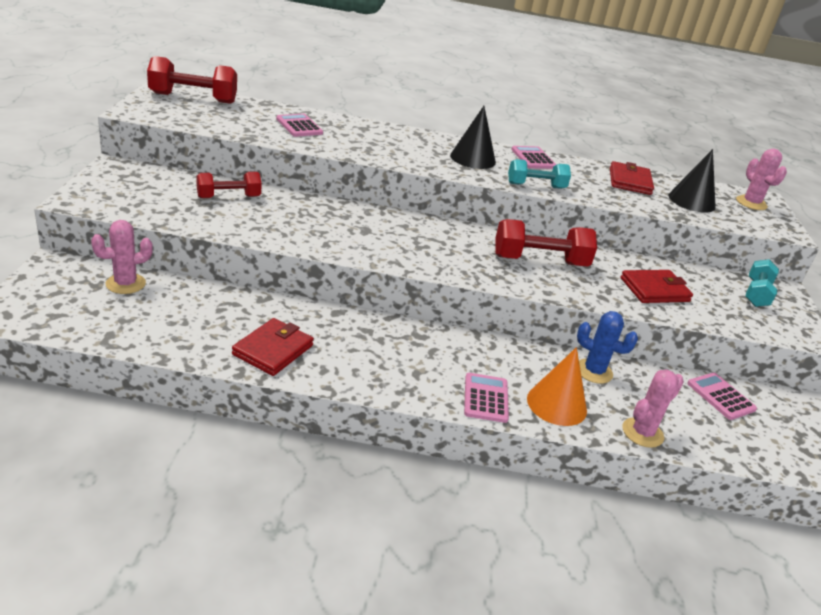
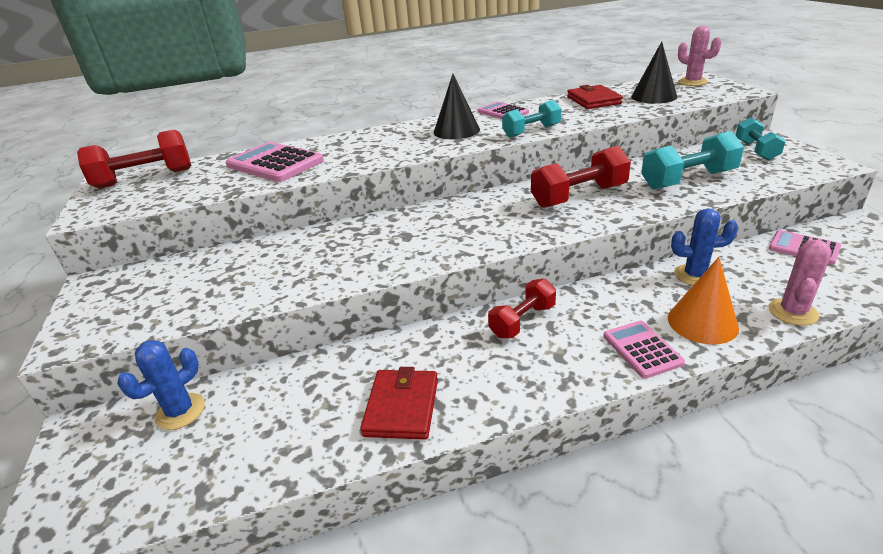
camera: 15 degrees left, 0 degrees up
pink cactus [91,220,153,294] -> blue cactus [117,340,205,430]
red dumbbell [196,172,262,198] -> red dumbbell moved to [488,279,556,338]
pink calculator [276,114,323,137] -> pink calculator [226,142,324,182], size x1.68
red wallet [621,270,693,303] -> turquoise dumbbell [641,131,744,190]

